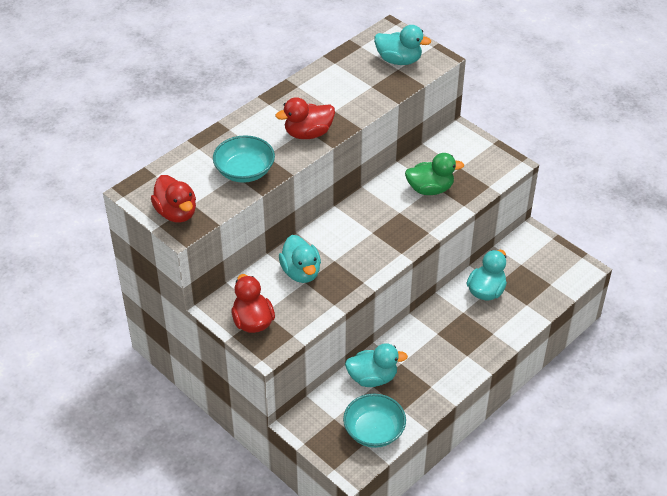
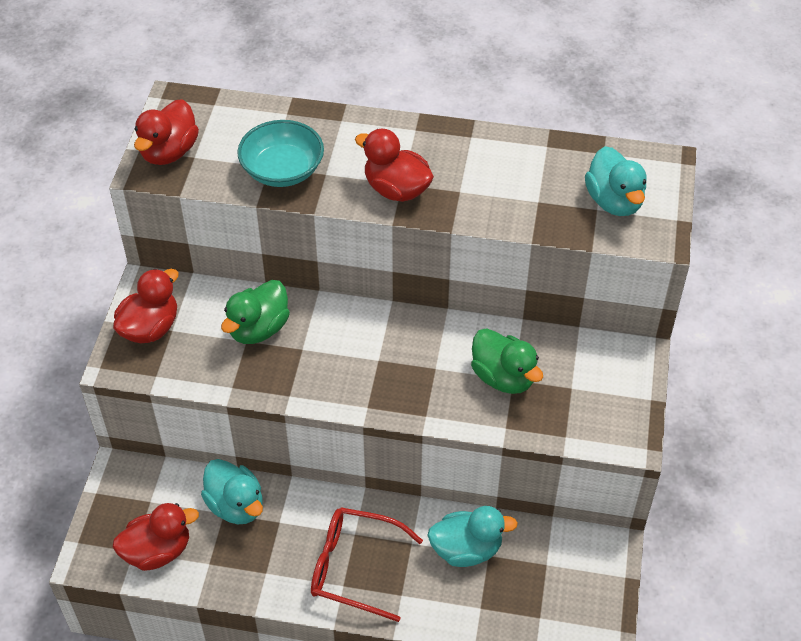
camera: 55 degrees right, 5 degrees up
turquoise duck [279,235,321,283] -> green duck [221,280,290,344]
turquoise bowl [343,394,406,448] -> red duck [113,503,199,571]
none -> red glasses [311,507,423,622]

